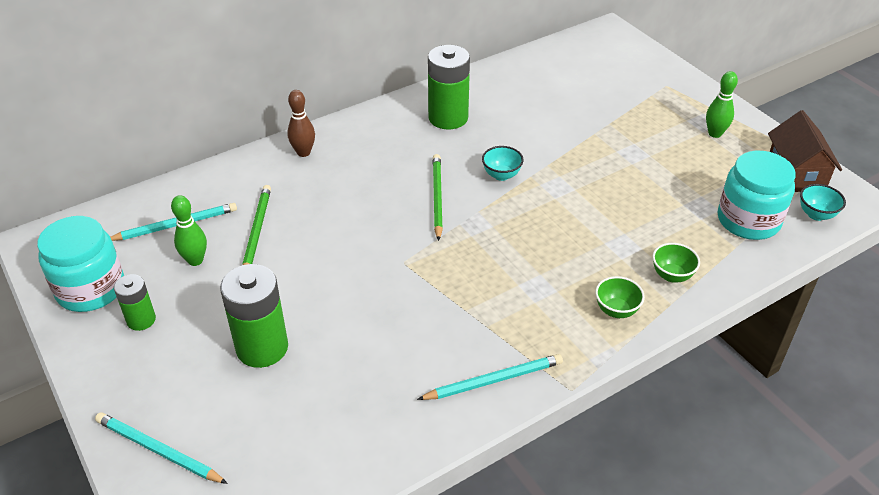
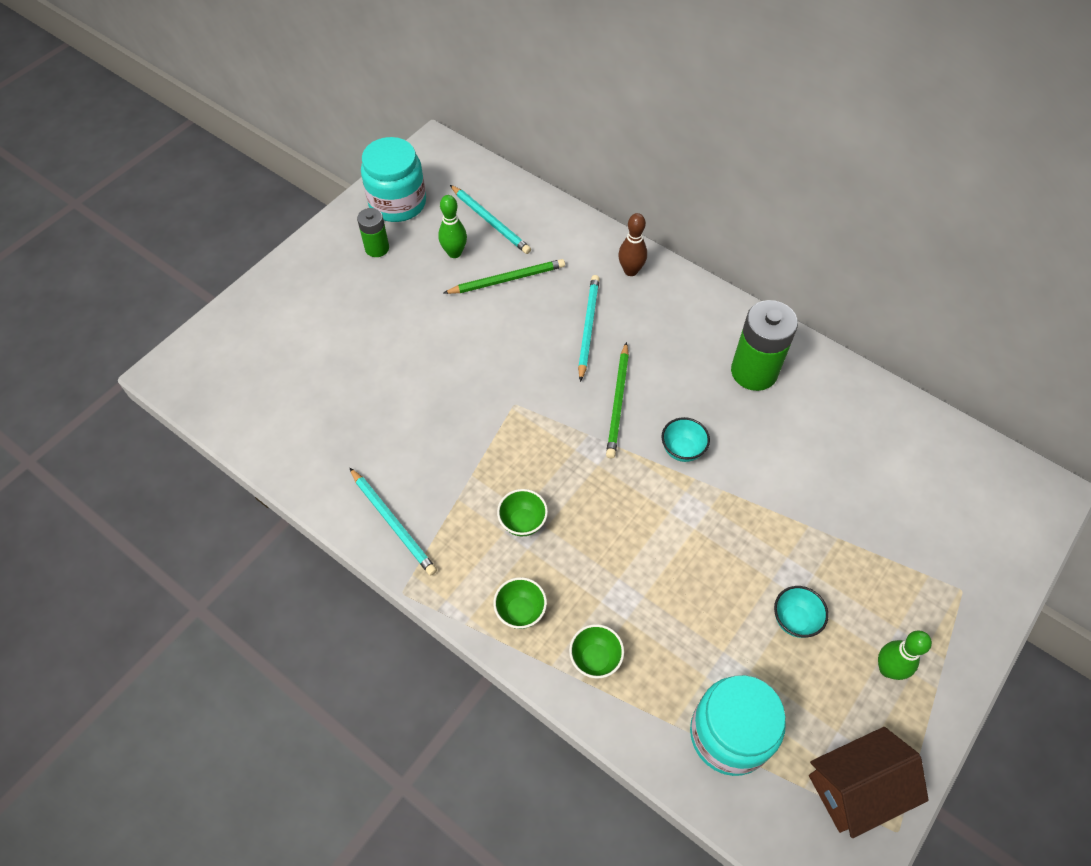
camera: 70 degrees right, 15 degrees up
turquoise pencil [95,412,228,484] -> turquoise pencil moved to [578,275,600,382]
green battery [220,264,288,368] -> none
green pencil [433,154,443,241] -> green pencil turned 120 degrees clockwise [606,342,629,458]
turquoise bowl [800,184,846,221] -> turquoise bowl moved to [774,586,829,638]
none -> green bowl [497,489,548,536]

